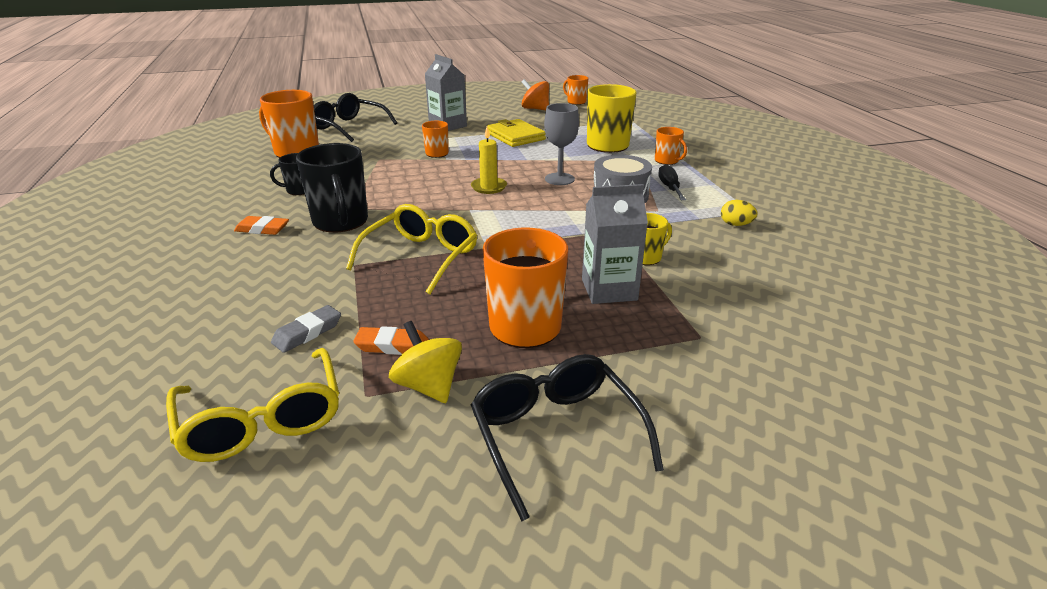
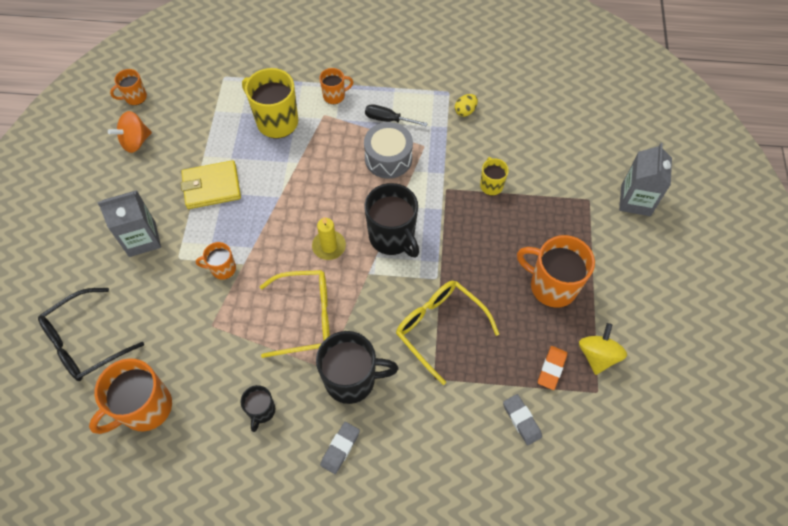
camera: 70 degrees left, 30 degrees up
yellow glasses [166,348,339,462] -> yellow glasses moved to [260,270,330,358]
orange eraser [234,216,289,235] -> grey eraser [320,422,360,474]
yellow spinning top [389,321,462,403] -> yellow spinning top turned 120 degrees clockwise [579,323,627,375]
black glasses [471,354,664,522] -> none
grey goblet [544,103,579,185] -> none
grey carton [582,184,648,304] -> grey carton moved to [619,143,672,216]
none -> black mug [364,183,419,257]

